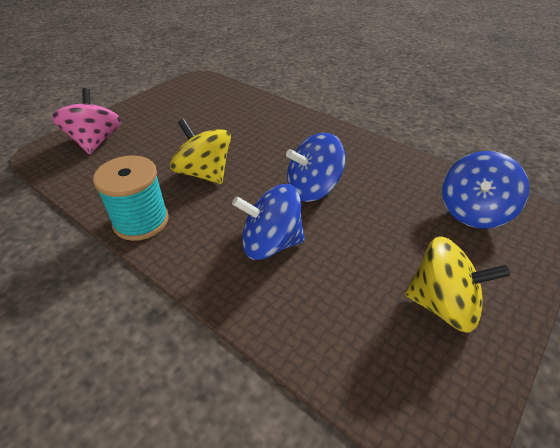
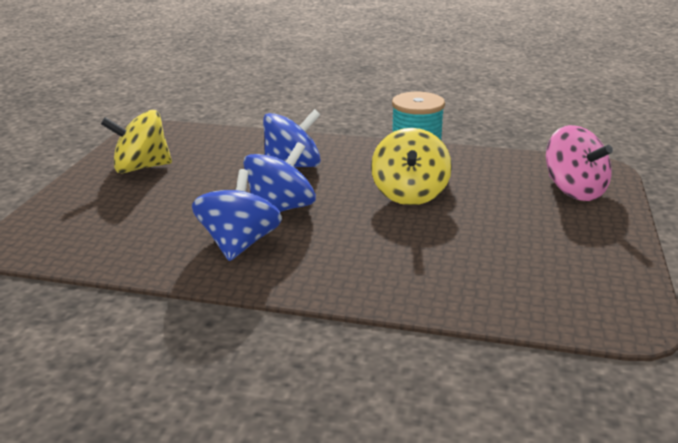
camera: 155 degrees right, 15 degrees down
yellow spinning top [170,119,231,184] -> yellow spinning top turned 75 degrees clockwise [371,128,452,205]
blue spinning top [442,151,529,229] -> blue spinning top moved to [192,169,282,261]

